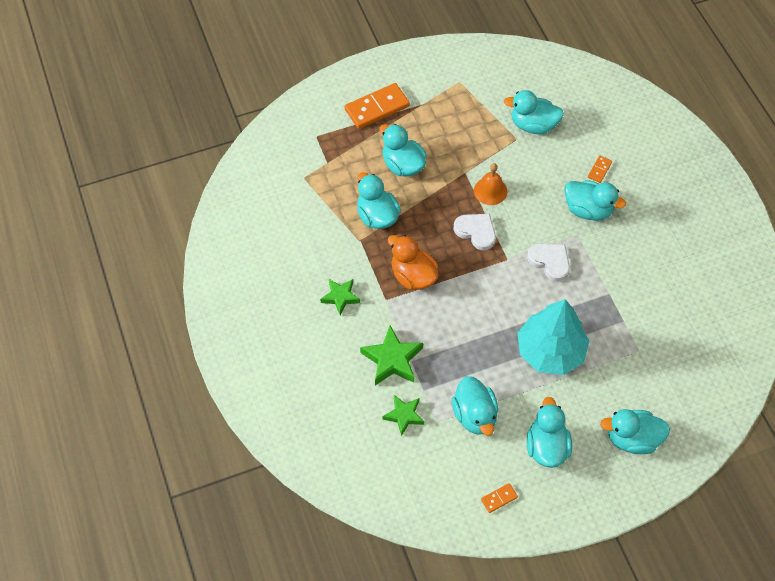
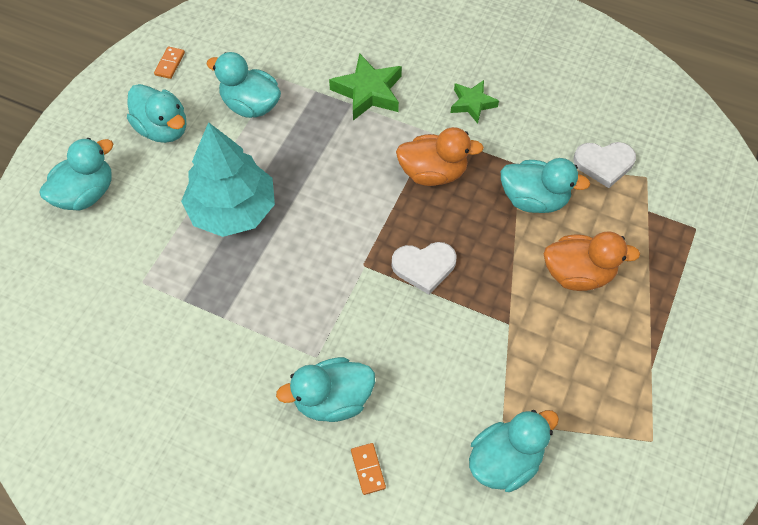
camera: 135 degrees right, 0 degrees up
orange domino [345,83,410,129] -> none
turquoise duck [379,124,427,176] -> orange duck [544,231,640,291]
green star [383,395,424,436] -> none
orange bell [474,163,507,205] -> none
white heart [527,243,570,281] -> white heart moved to [573,142,636,188]

